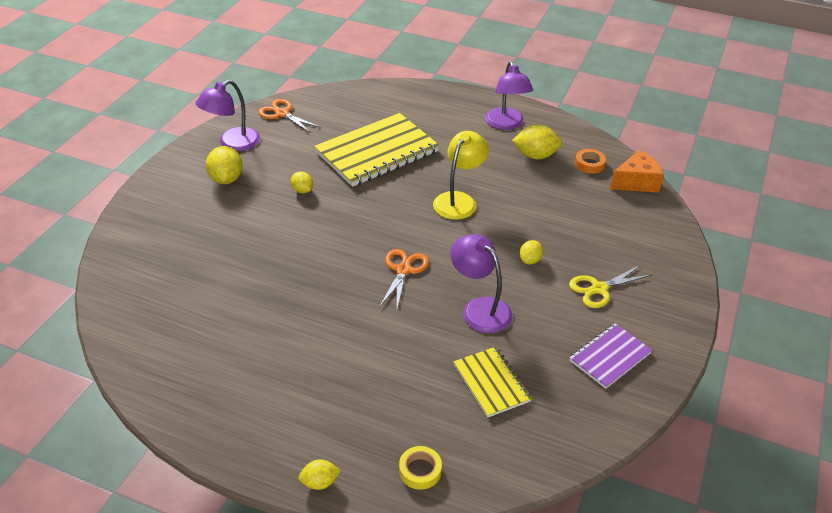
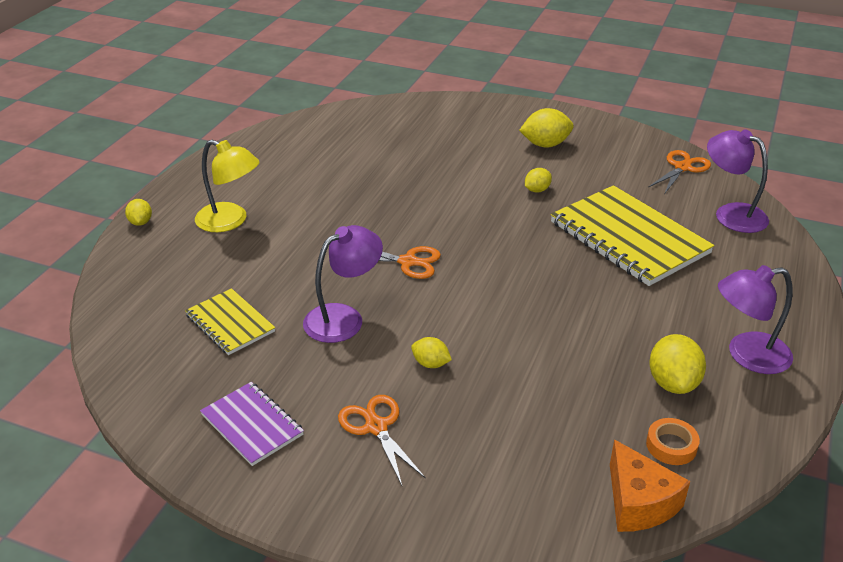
camera: 90 degrees right, 5 degrees down
purple lamp [195,80,260,151] -> purple lamp moved to [707,129,769,233]
yellow tape [399,446,442,490] -> none
yellow lamp [433,131,489,220] -> yellow lamp moved to [195,140,260,232]
yellow notebook [453,347,532,418] -> yellow notebook turned 75 degrees clockwise [185,288,275,355]
yellow scissors [569,265,652,308] -> orange scissors [338,395,426,486]

